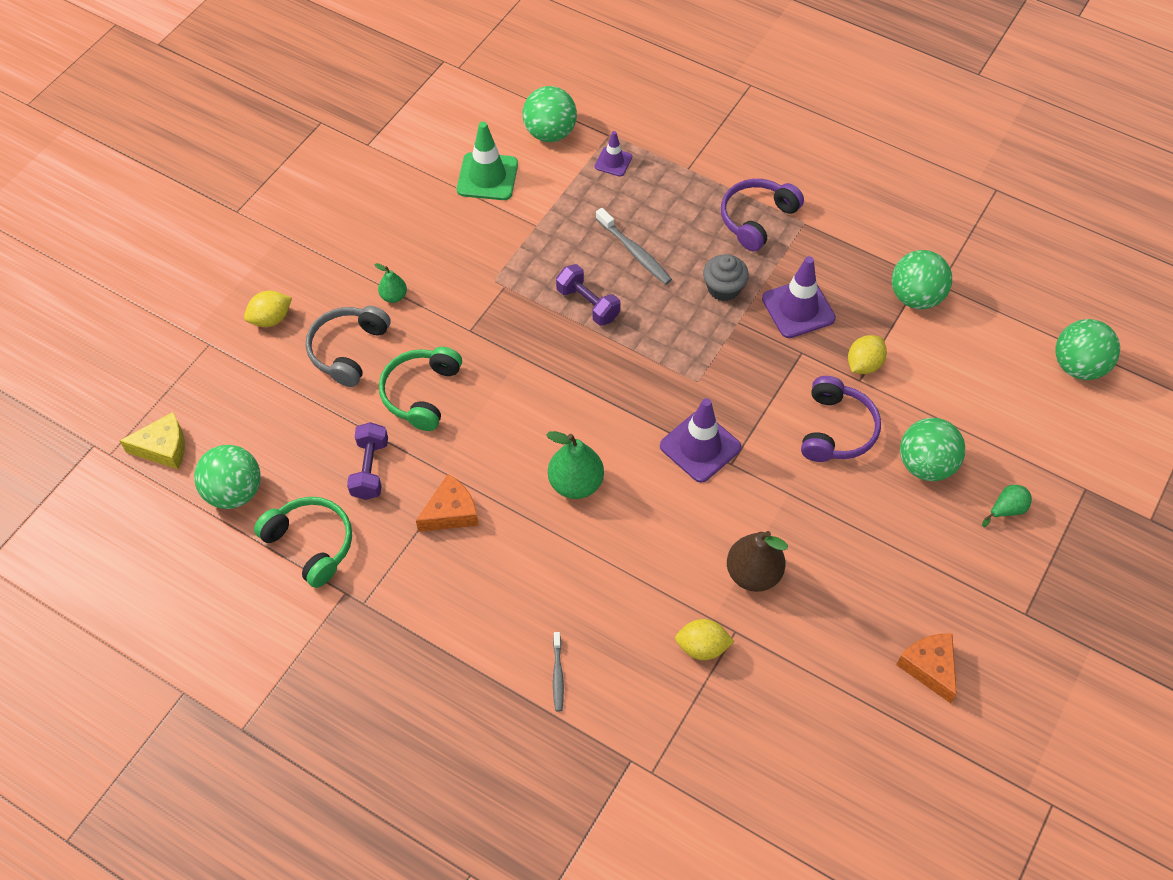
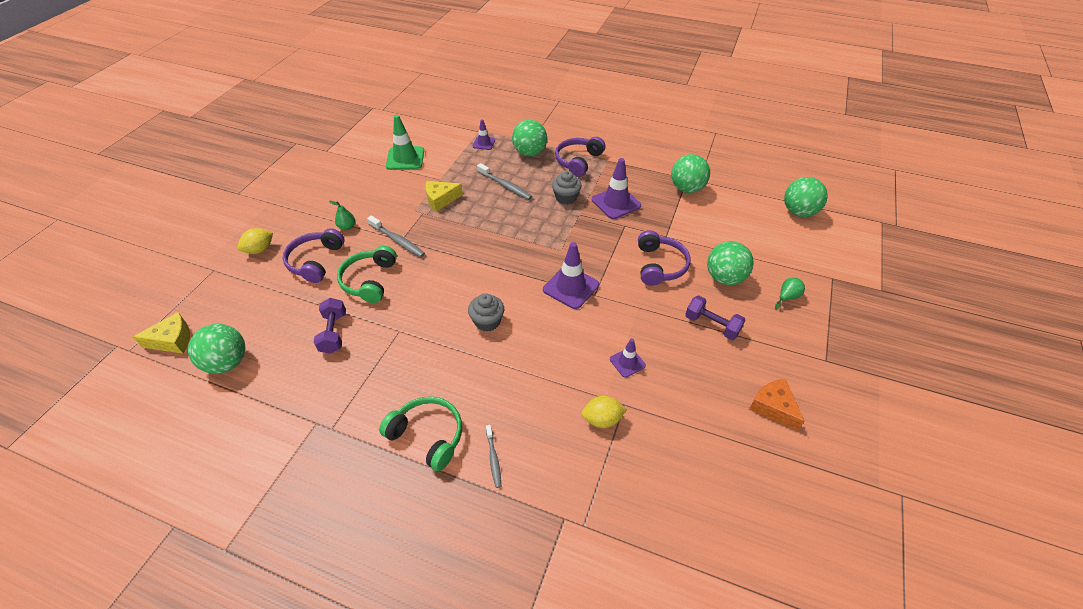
camera: 10 degrees left, 10 degrees down
green headphones [254,497,352,588] -> green headphones moved to [379,396,462,471]
grey headphones [306,306,391,387] -> purple headphones [282,228,345,283]
orange cheese [416,474,479,532] -> none
green ball [522,86,577,142] -> green ball moved to [512,120,547,157]
green pear [546,431,604,499] -> grey cupcake [468,293,504,332]
purple dumbbell [556,264,621,326] -> purple dumbbell moved to [685,296,745,340]
brown pear [727,531,788,592] -> purple traffic cone [610,339,646,378]
yellow lemon [848,335,887,374] -> none
none -> grey toothbrush [367,216,425,257]
none -> yellow cheese [425,181,463,212]

